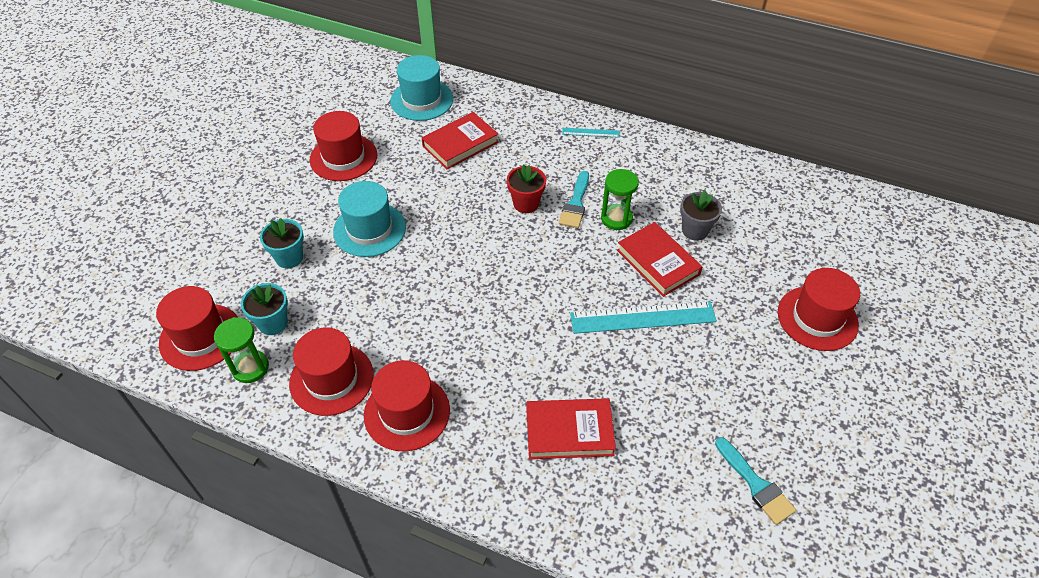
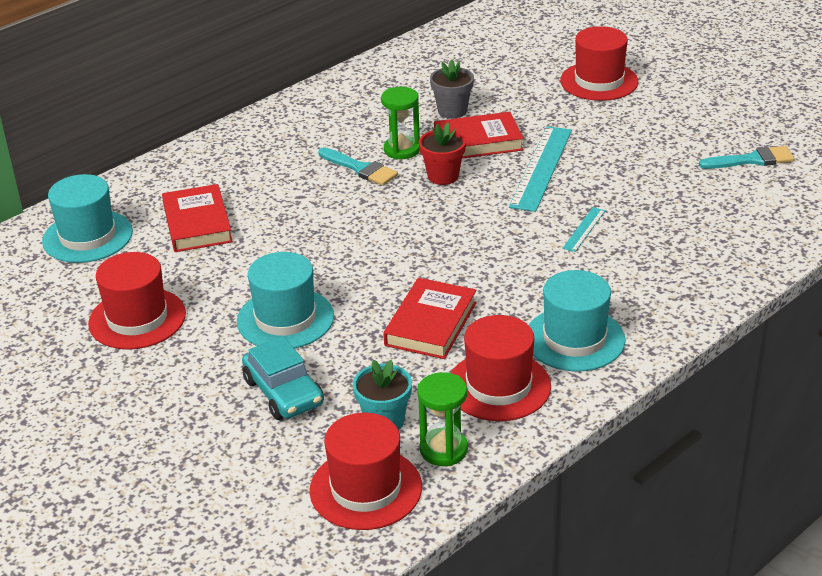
camera: 65 degrees left, 15 degrees down
turquoise flower pot [260,218,304,268] -> turquoise car [242,336,324,420]
red hat [364,360,450,451] -> turquoise hat [529,270,626,371]
red flower pot [507,164,546,213] -> red flower pot moved to [419,123,466,185]
red book [526,398,616,459] -> red book moved to [383,278,477,359]
turquoise ruler [562,128,619,138] -> turquoise ruler moved to [562,207,605,252]

